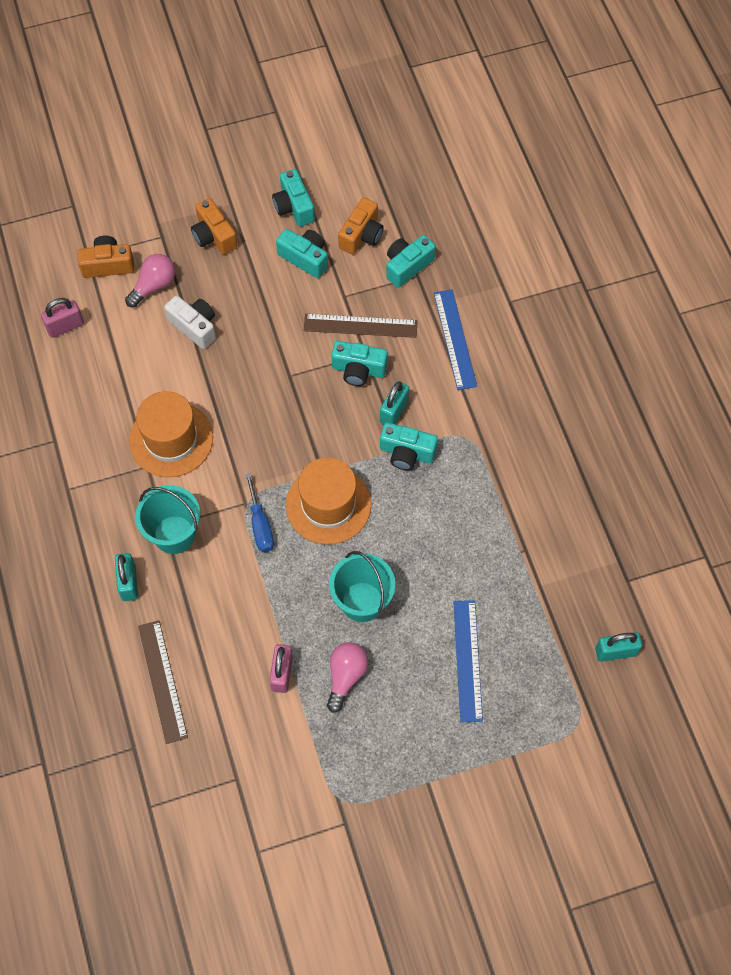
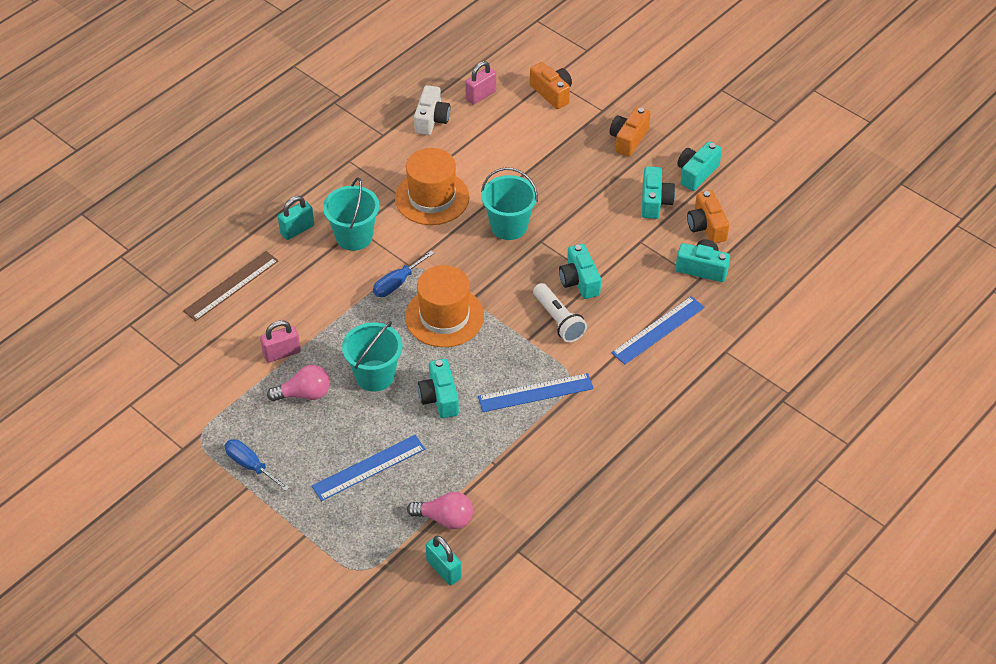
camera: 60 degrees right, 15 degrees down
pink padlock [41,298,84,338] -> pink padlock turned 75 degrees counterclockwise [465,61,496,105]
pink light bulb [125,254,175,307] -> pink light bulb moved to [407,492,473,529]
white camera [164,296,216,349] -> white camera moved to [414,85,450,135]
brown ruler [303,314,418,338] -> none
orange camera [338,197,384,254] -> orange camera turned 75 degrees clockwise [687,190,729,243]
turquoise padlock [380,381,409,425] -> white flashlight [533,283,587,343]
turquoise camera [380,422,438,470] -> turquoise camera moved to [418,359,459,418]
none -> blue screwdriver [225,439,290,491]
none -> blue ruler [478,373,594,412]
none -> turquoise bucket [481,167,538,240]

